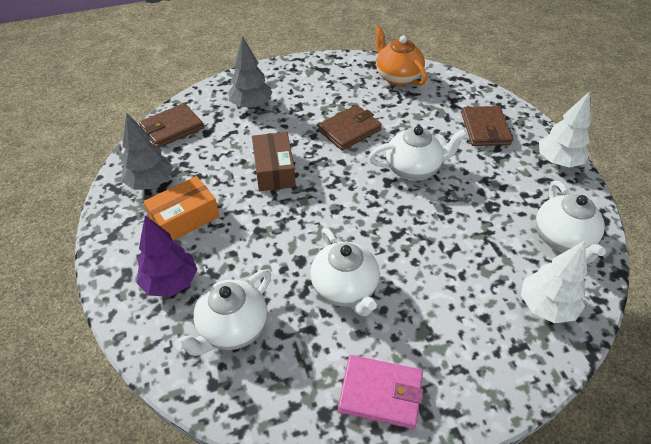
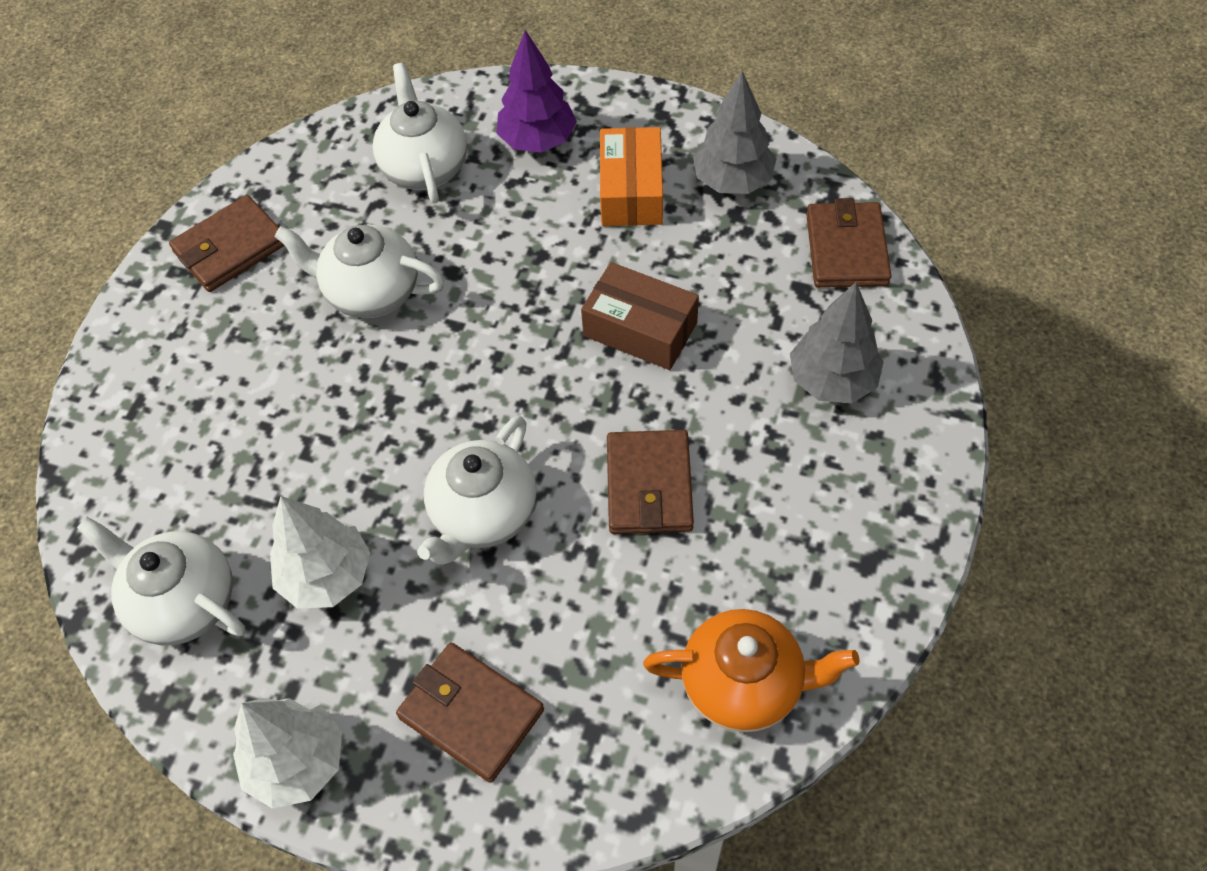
camera: 130 degrees right, 10 degrees up
pink wallet [338,355,423,429] -> brown wallet [169,195,285,292]
white tree [521,241,587,323] -> white tree moved to [270,496,370,609]

